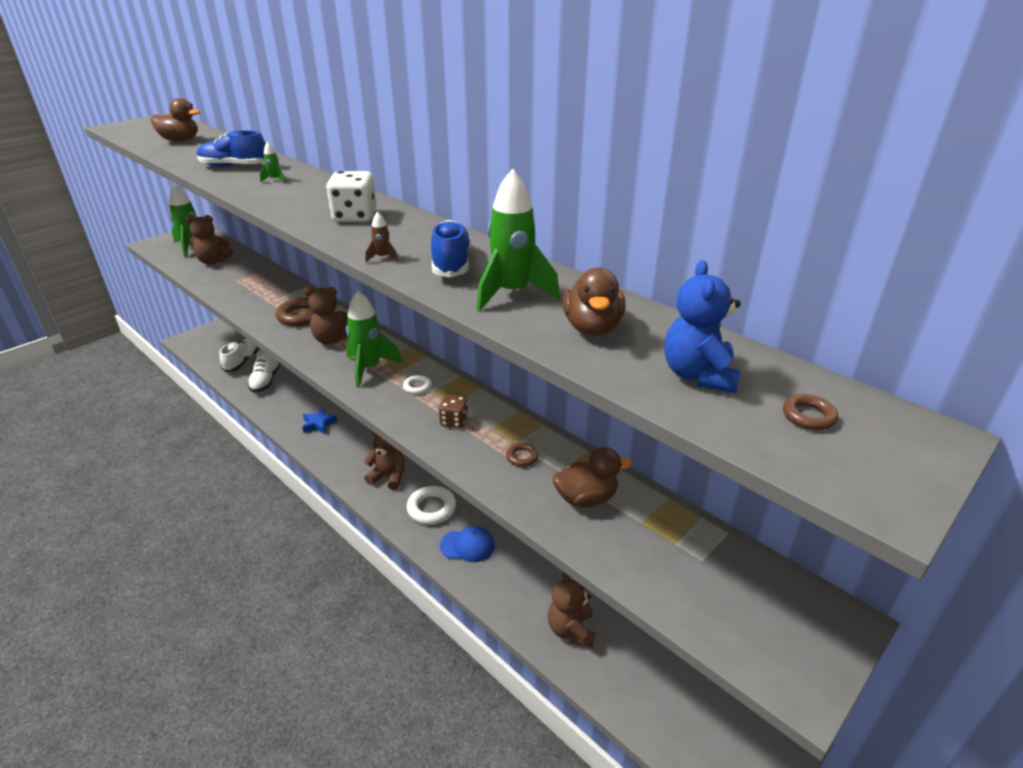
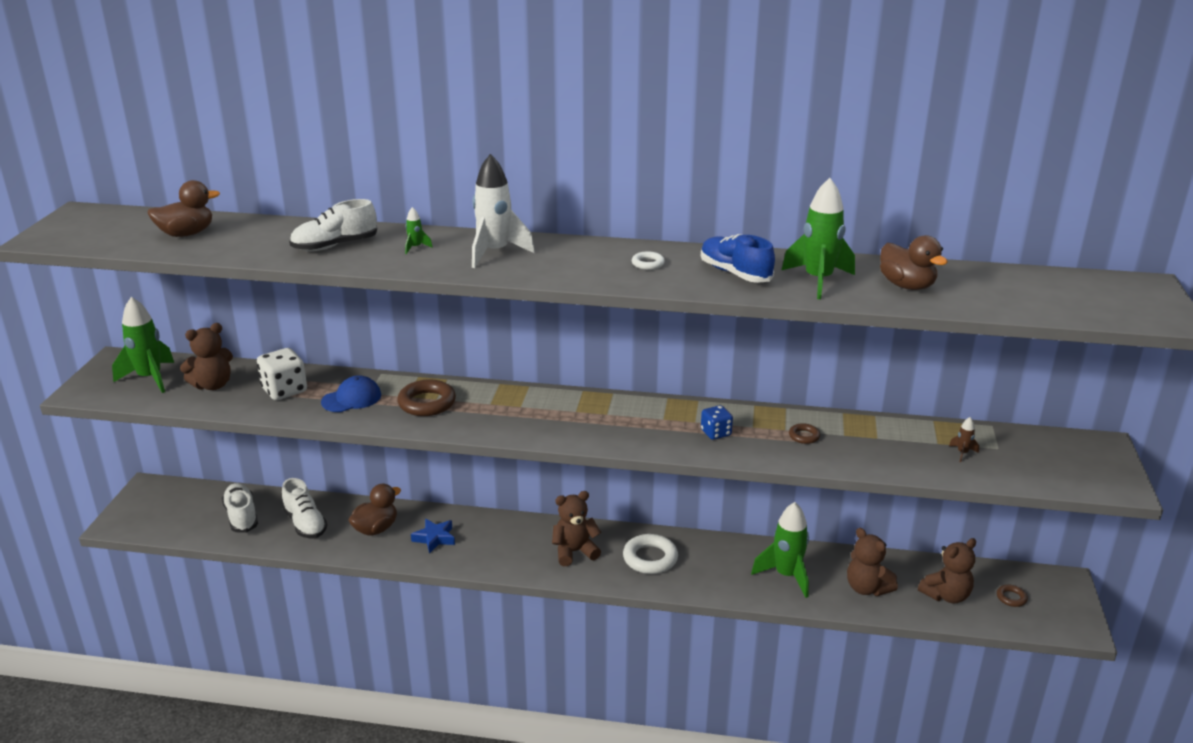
camera: 35 degrees left, 5 degrees down
blue shoe [197,130,266,167] -> white shoe [289,199,377,251]
brown teddy bear [304,287,348,345] -> brown teddy bear moved to [918,538,976,603]
white dice [326,171,377,222] -> white dice moved to [257,348,307,400]
green rocket [346,291,402,388] -> green rocket moved to [751,502,809,598]
brown rocket [365,211,398,262] -> brown rocket moved to [949,417,979,462]
white ring [403,375,432,394] -> white ring moved to [632,251,665,270]
brown dice [439,395,468,428] -> blue dice [701,405,733,440]
blue cap [440,526,495,562] -> blue cap moved to [321,375,381,412]
brown duck [553,447,632,508] -> brown duck moved to [349,484,401,536]
blue teddy bear [664,260,741,393] -> none
brown ring [783,394,838,430] -> brown ring moved to [997,585,1028,607]
none -> white rocket [472,154,535,268]

